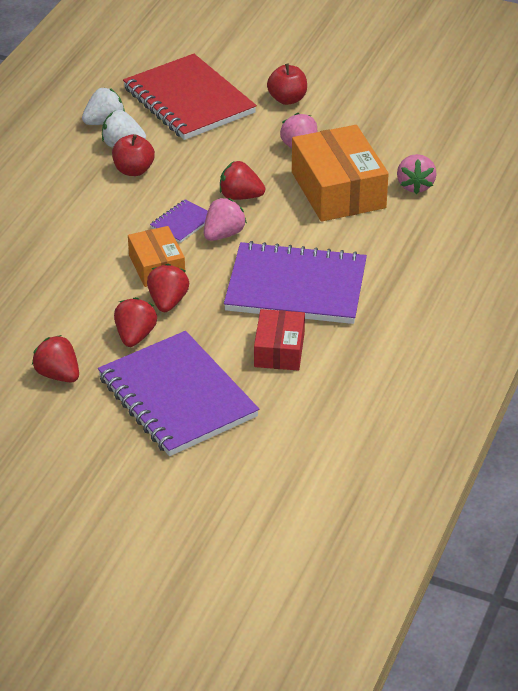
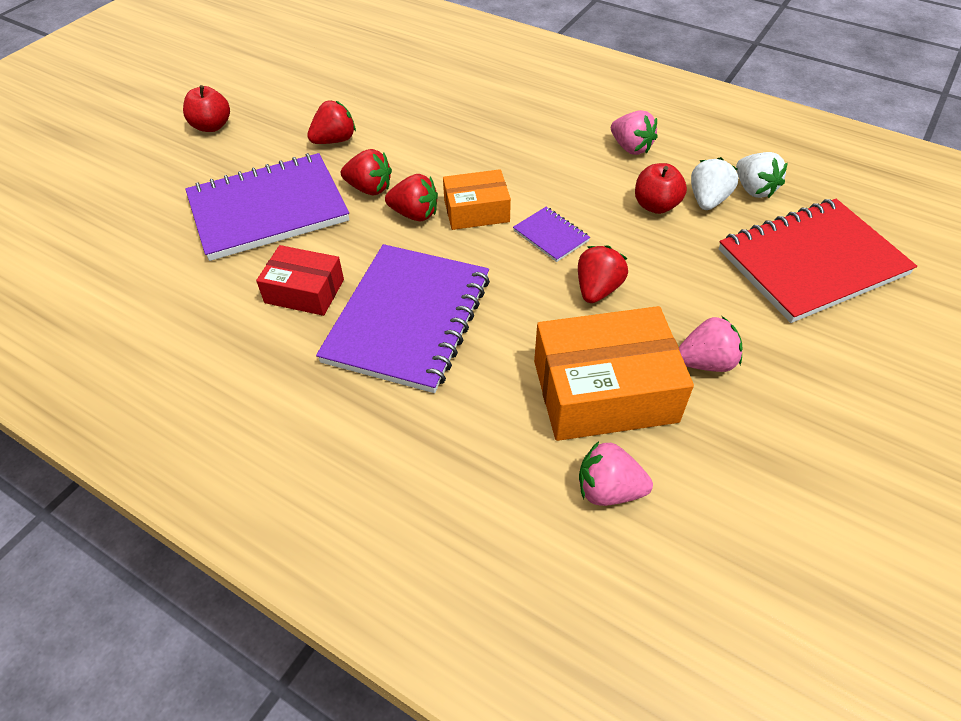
camera: 100 degrees right, 10 degrees up
pink strawberry [204,198,247,241] -> pink strawberry moved to [611,110,658,155]
red apple [267,64,307,105] -> red apple moved to [183,85,230,132]

